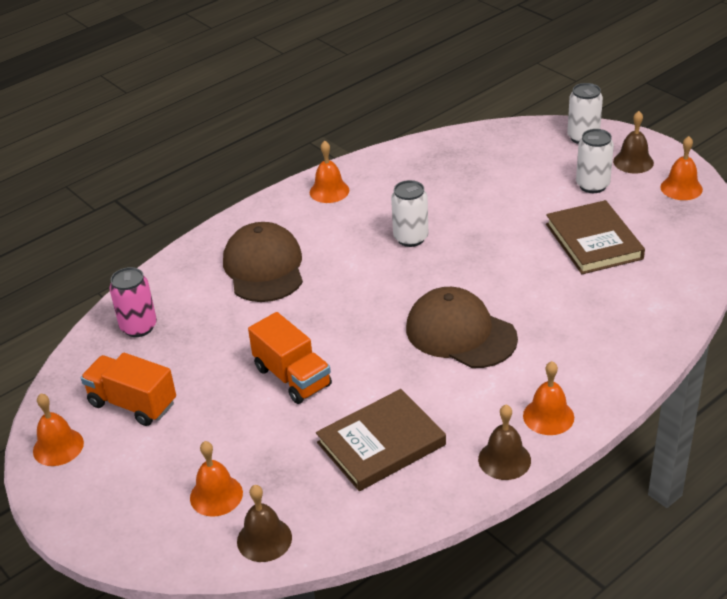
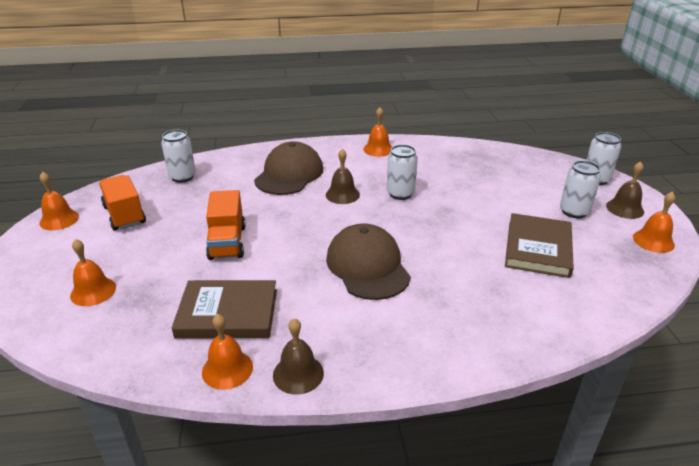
camera: 30 degrees right, 5 degrees down
pink can [109,267,157,337] -> white can [161,130,196,183]
brown bell [237,485,292,562] -> brown bell moved to [326,149,360,204]
orange bell [523,361,574,435] -> orange bell moved to [202,314,253,390]

